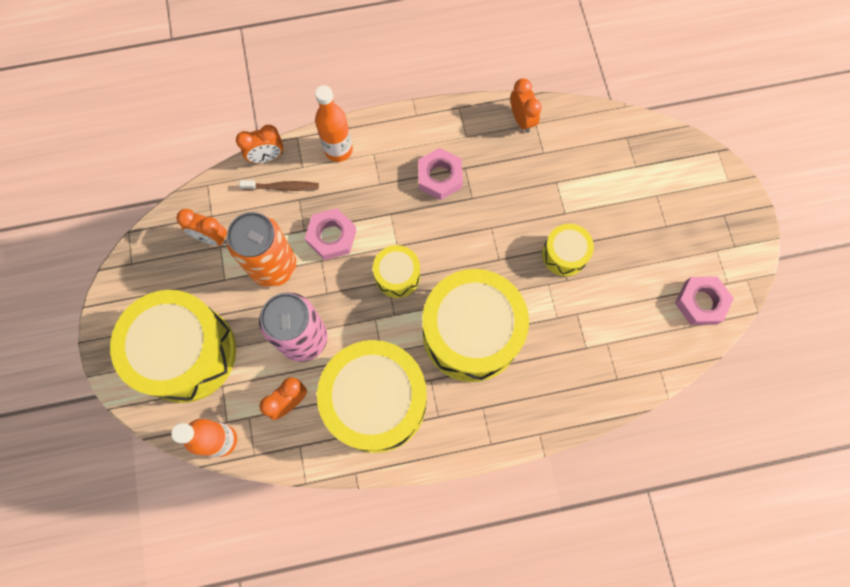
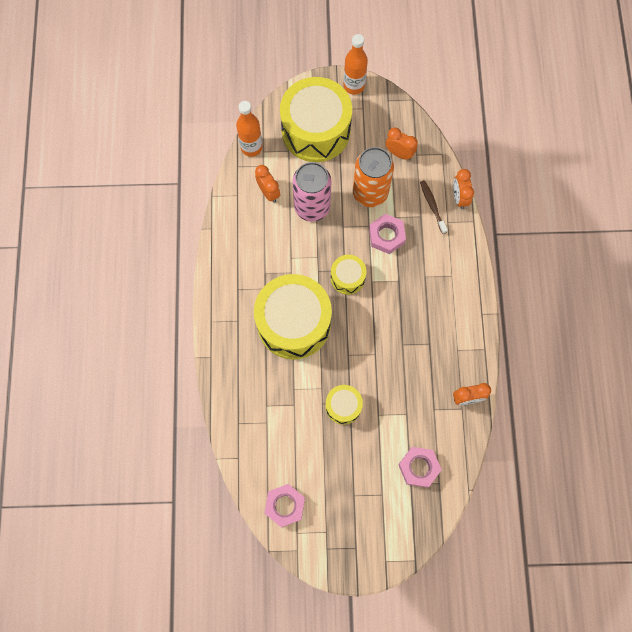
camera: 100 degrees right, 0 degrees up
orange clock [176,209,227,246] -> orange clock turned 90 degrees clockwise [386,128,418,160]
brown toothbrush [239,180,319,191] -> brown toothbrush turned 150 degrees clockwise [420,180,448,234]
orange bottle [315,85,353,162] -> orange bottle moved to [343,34,368,95]
yellow drum [317,340,427,453] -> none
pink nut [418,148,463,200] -> pink nut moved to [398,447,442,488]

